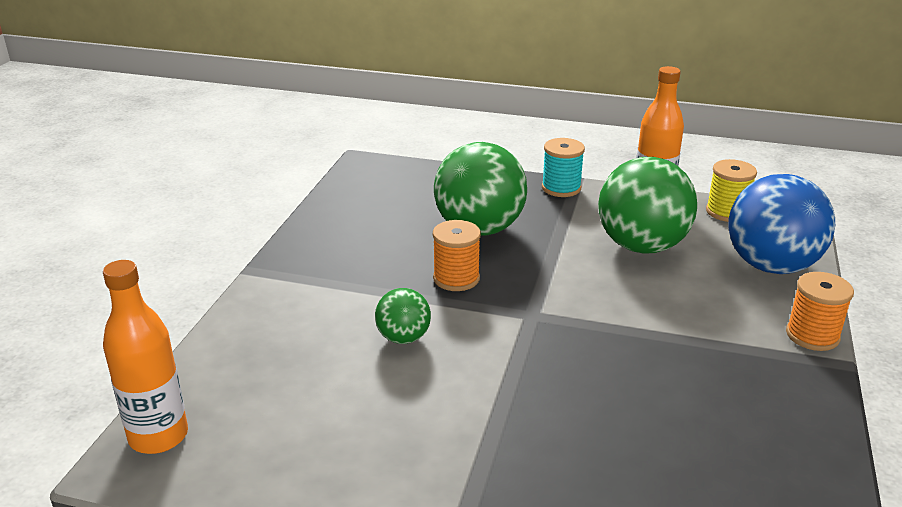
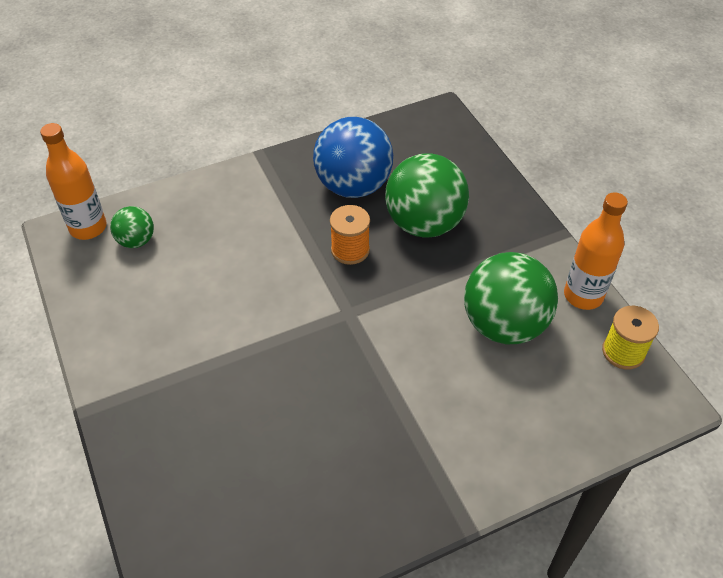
camera: 50 degrees right, 20 degrees up
green ball [375,288,431,344] -> green ball moved to [110,206,154,248]
turquoise spool [542,138,585,197] -> none
blue ball [729,174,835,274] -> blue ball moved to [313,117,393,198]
orange spool [786,272,854,351] -> none

